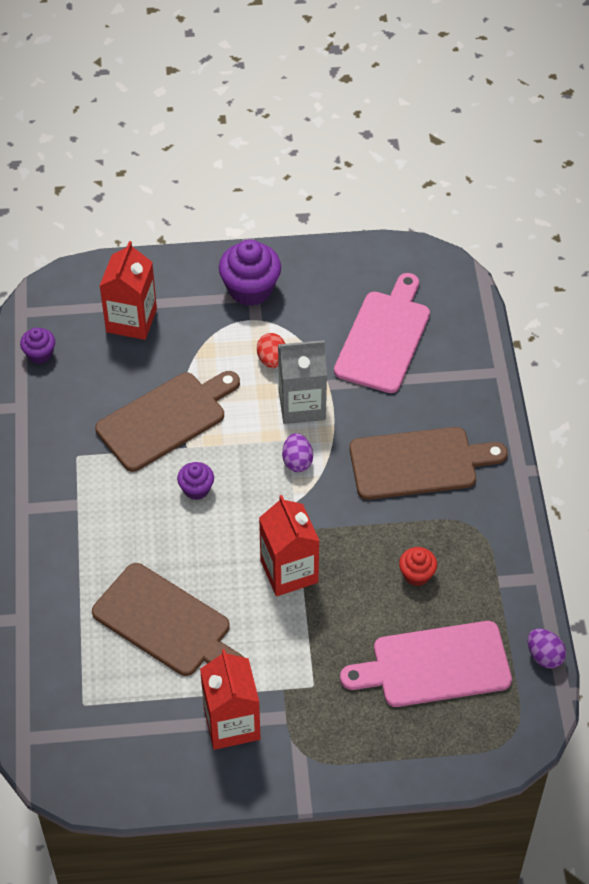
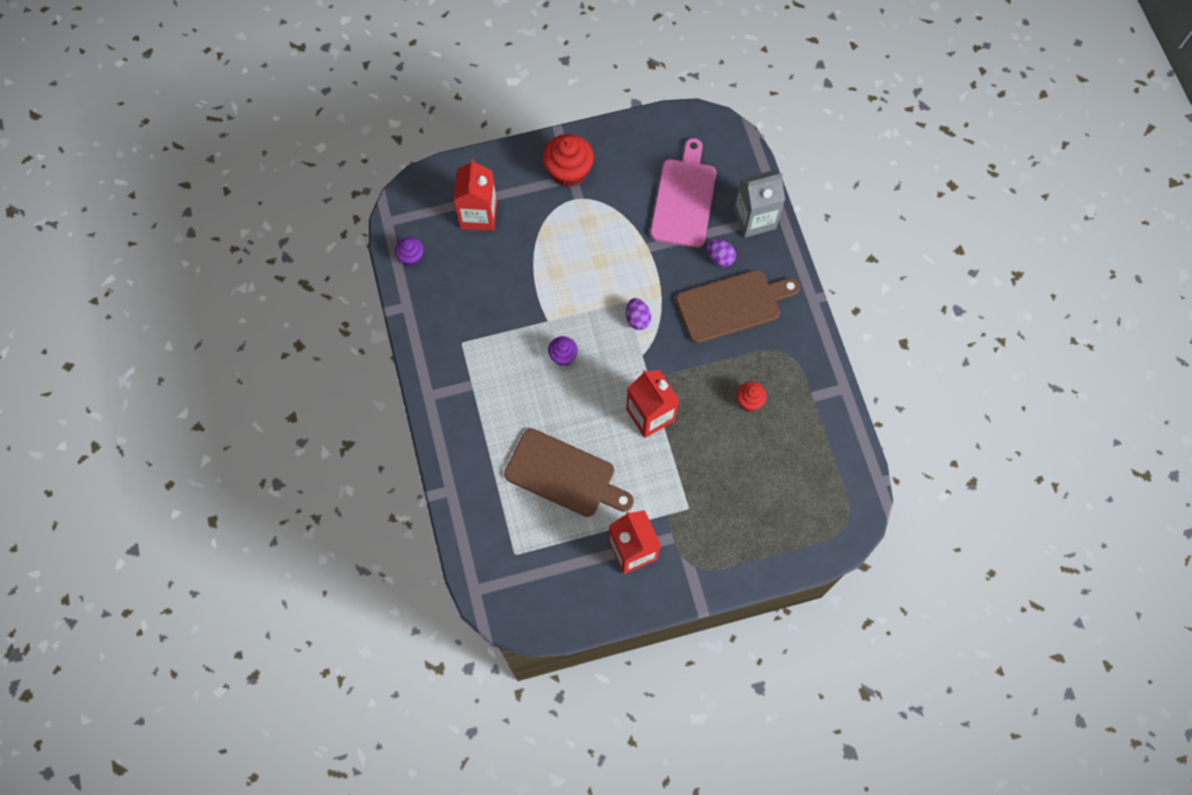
camera: 10 degrees left, 15 degrees up
brown cutting board [95,371,240,472] -> none
purple cupcake [219,239,281,306] -> red cupcake [542,134,594,187]
red egg [257,333,285,368] -> none
grey carton [278,340,327,424] -> grey carton moved to [734,170,785,237]
pink cutting board [340,621,512,707] -> none
purple egg [528,628,566,668] -> purple egg moved to [707,239,736,267]

